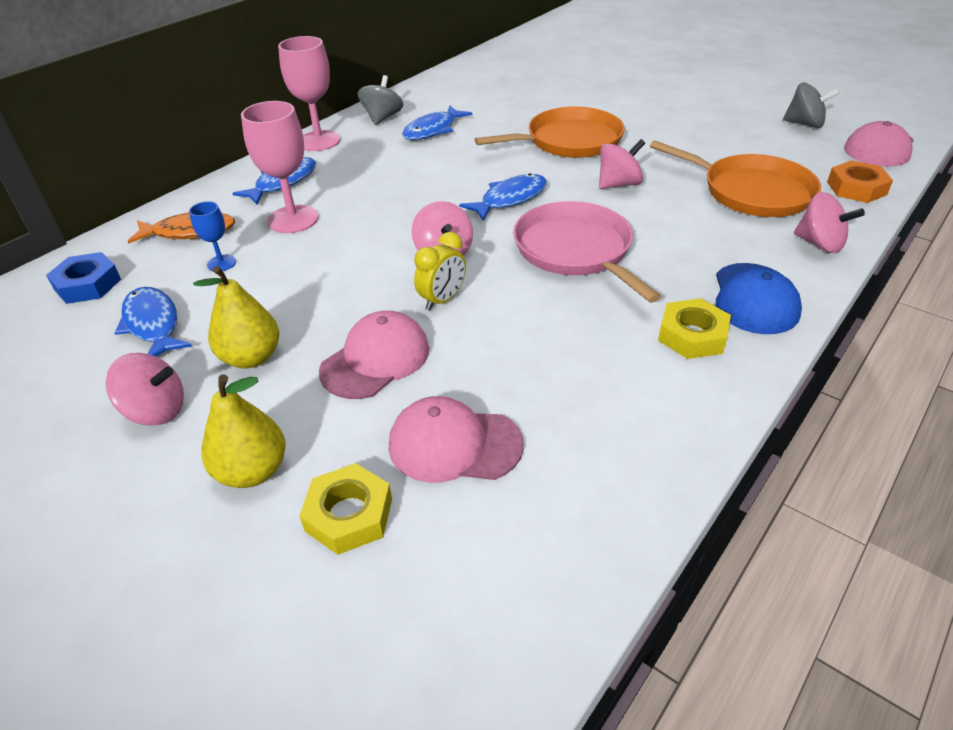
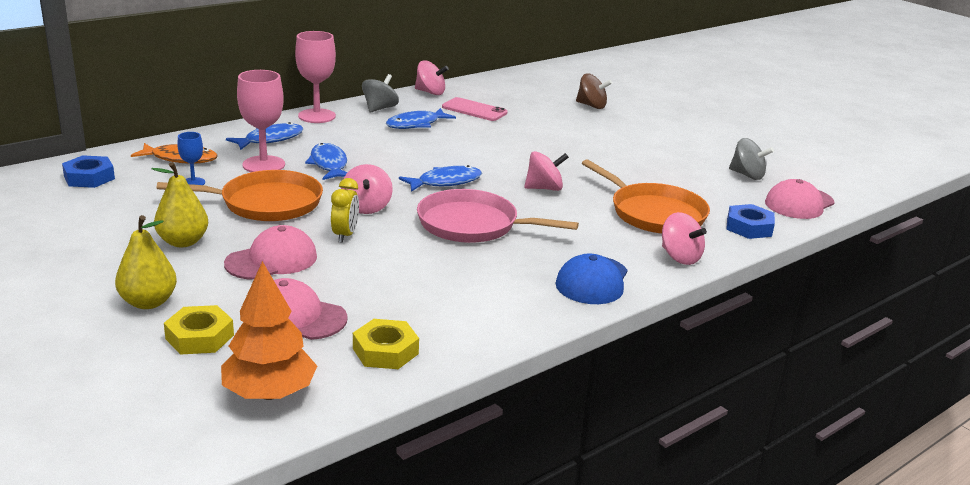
camera: 10 degrees right, 15 degrees down
pink spinning top [106,353,184,426] -> pink spinning top moved to [415,60,449,95]
blue fish [114,287,192,357] -> blue fish moved to [305,143,348,180]
yellow clock [414,232,466,311] -> yellow clock turned 45 degrees counterclockwise [331,178,359,243]
orange pan [475,107,625,158] -> orange pan moved to [157,170,323,221]
pink pan [513,201,661,303] -> pink pan turned 60 degrees counterclockwise [417,189,579,243]
yellow nut [658,298,731,359] -> yellow nut moved to [353,319,419,369]
orange nut [827,160,893,203] -> blue nut [726,204,775,239]
none -> orange tree [221,261,317,400]
none -> pink phone [442,97,507,121]
none -> brown spinning top [576,73,612,109]

